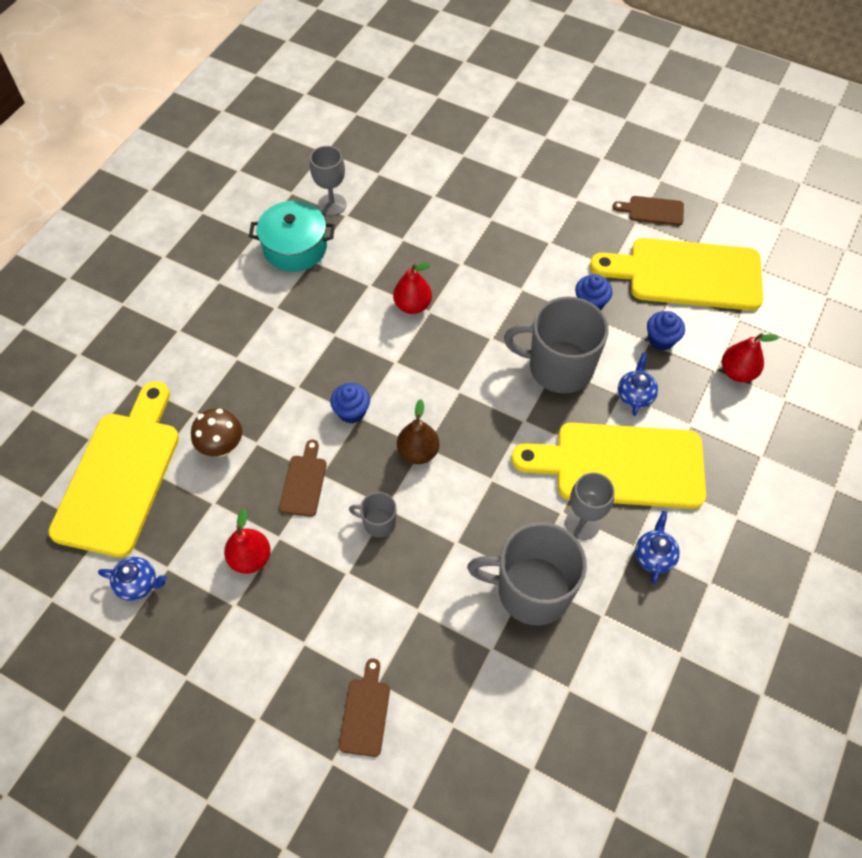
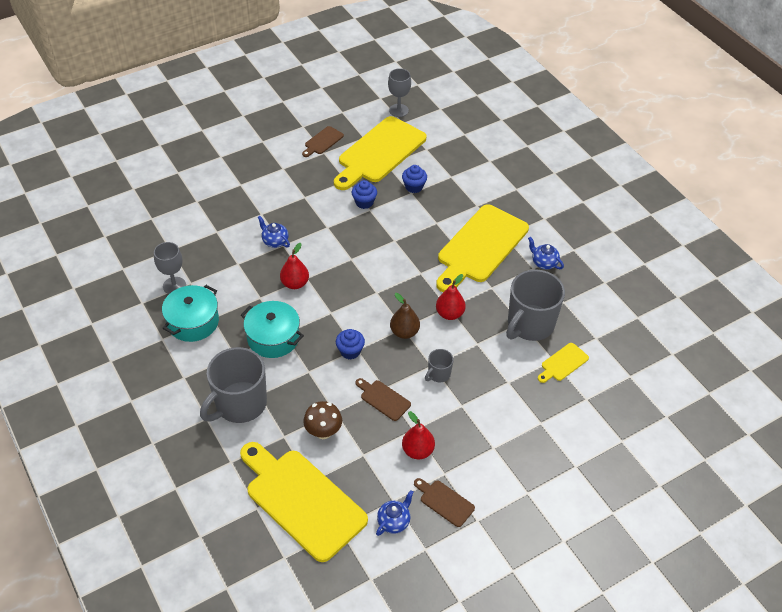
camera: 60 degrees left, 10 degrees down
brown cutting board [339,658,390,757] -> brown cutting board moved to [414,478,475,527]
grey mug [504,297,609,393] -> grey mug moved to [200,347,267,423]
grey goblet [565,472,615,540] -> grey goblet moved to [388,68,411,117]
blue teapot [618,353,658,416] -> blue teapot moved to [258,216,290,248]
red pear [722,333,779,382] -> red pear moved to [436,274,466,320]
none -> turquoise pot [241,301,304,358]
none -> yellow cutting board [538,343,589,383]

